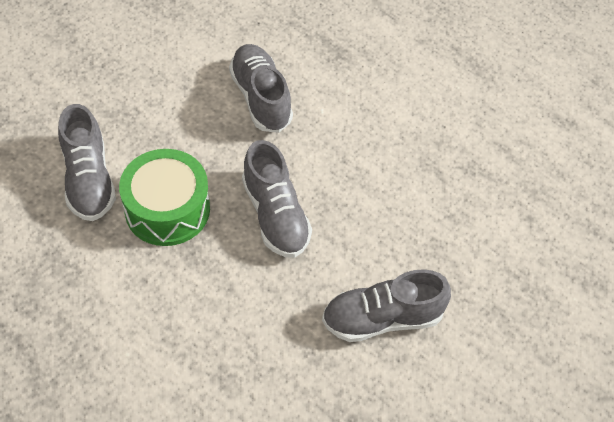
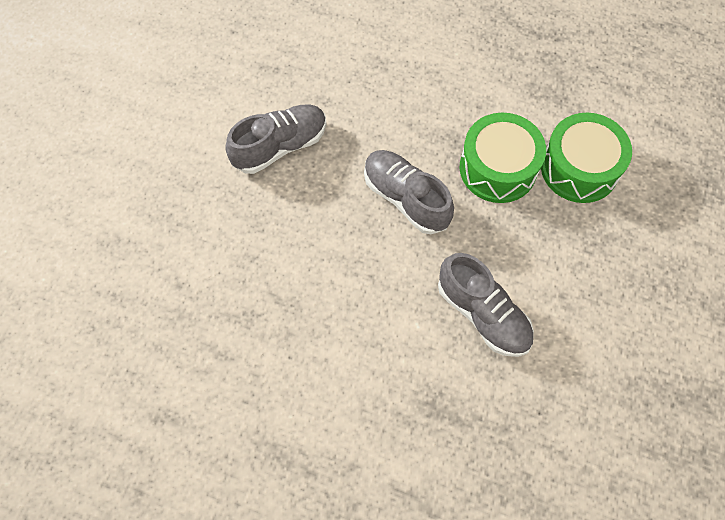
camera: 160 degrees right, 10 degrees up
grey shoe [58,104,116,221] -> green drum [541,113,632,203]

